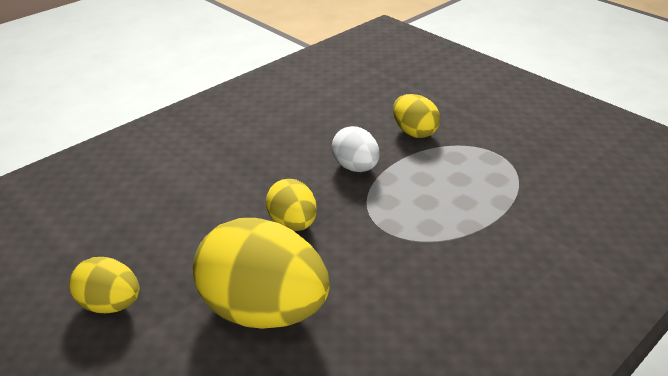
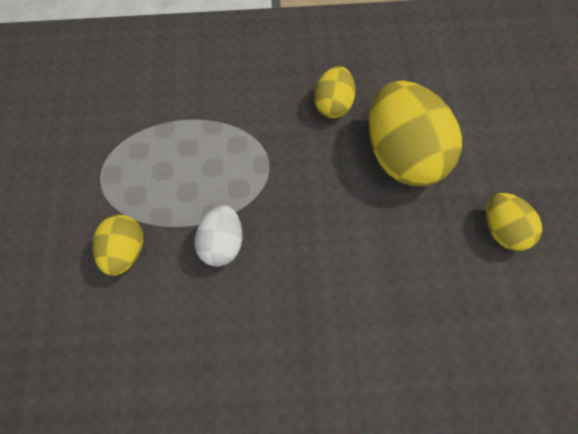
camera: 140 degrees left, 30 degrees up
yellow egg [266,179,317,231] -> yellow egg moved to [314,66,355,118]

